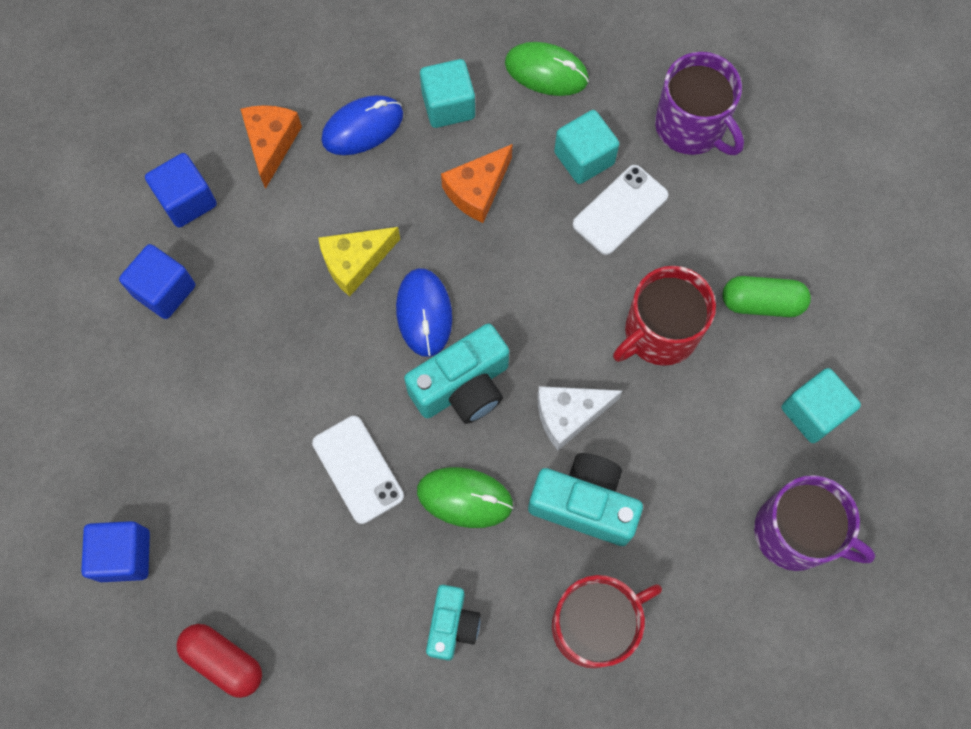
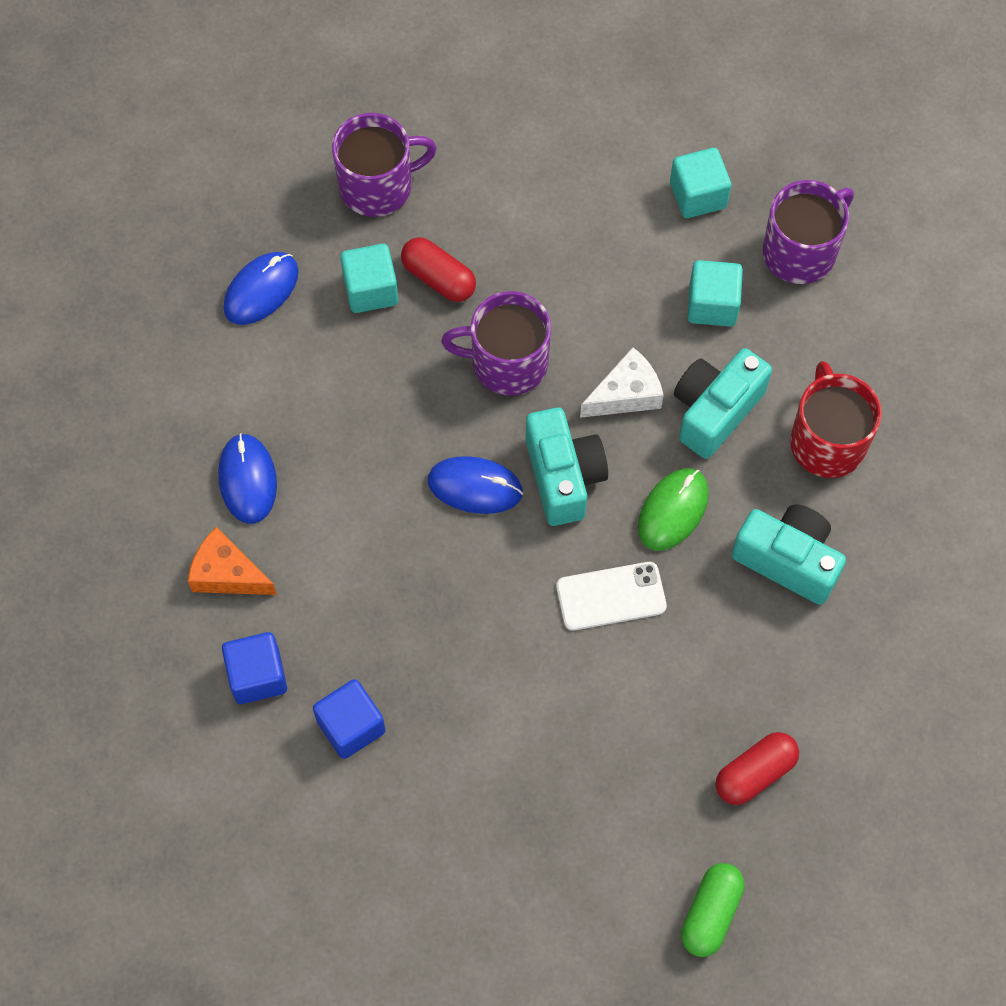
camera: 70 degrees left, 5 degrees down
blue cube [81,521,150,582] -> none
yellow cheese [318,227,400,297] -> none
turquoise cube [420,59,475,128] -> turquoise cube moved to [687,260,743,327]
turquoise camera [426,585,480,661] -> turquoise camera [731,504,846,605], size x1.57
orange cheese [441,144,513,223] -> none
green mouse [505,42,589,96] -> blue mouse [223,252,299,325]
white cheese [537,386,622,450] -> white cheese turned 120 degrees counterclockwise [580,347,664,418]
white phone [573,165,668,255] -> red capsule [401,237,476,302]
red mug [613,266,716,366] -> none
green capsule [723,276,811,317] -> green capsule moved to [681,863,745,957]
none -> purple mug [441,291,551,396]

